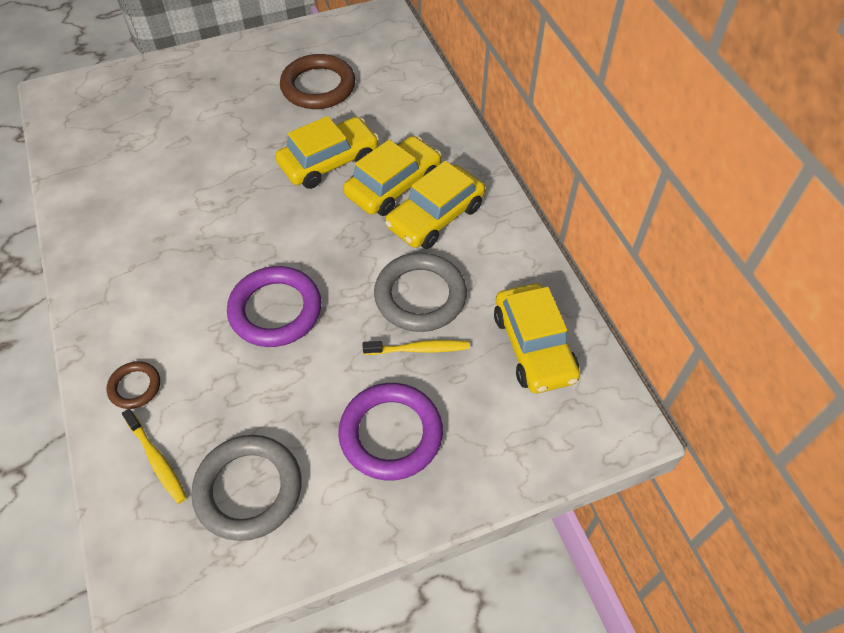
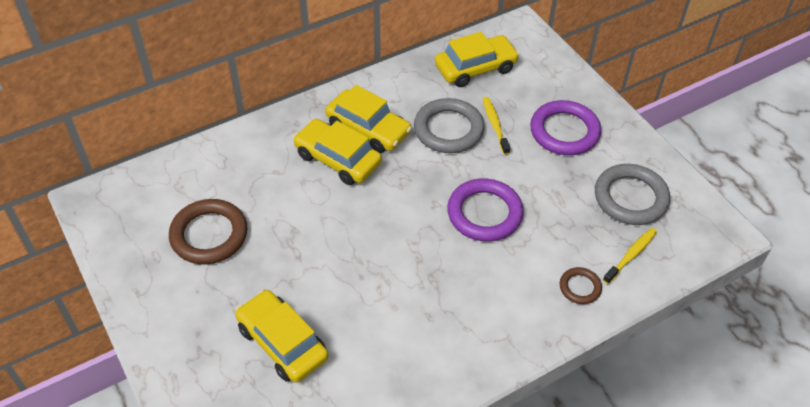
camera: 100 degrees left, 5 degrees down
yellow car [275,116,379,189] -> yellow car moved to [235,290,328,383]

